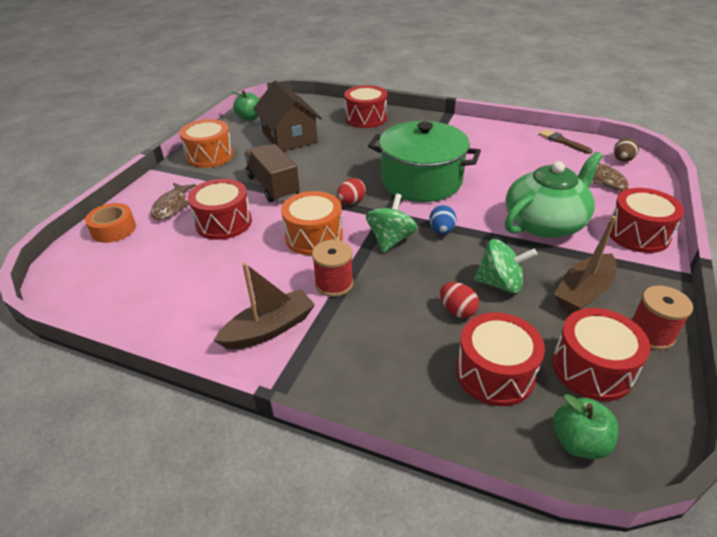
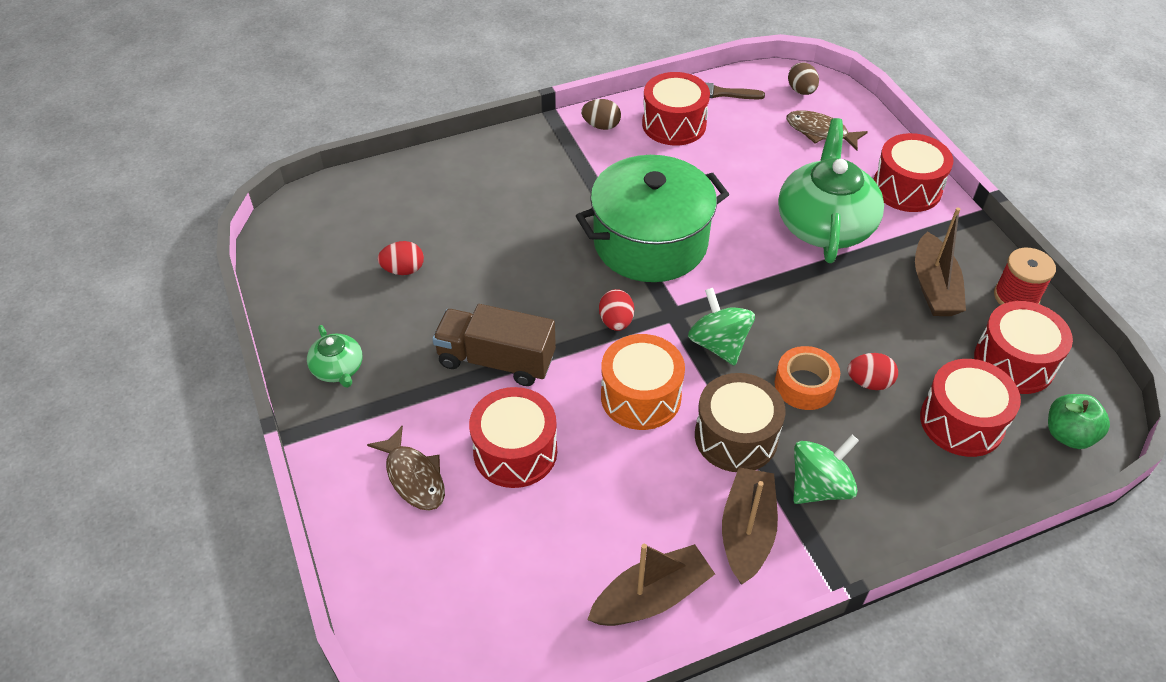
camera: 45 degrees left, 10 degrees up
orange tape [85,203,136,243] -> orange tape moved to [775,346,840,410]
orange drum [179,119,233,168] -> green teapot [307,325,363,388]
green apple [231,90,259,121] -> none
brown house [253,80,322,151] -> red egg [377,241,424,275]
red spool [312,240,353,297] -> brown drum [695,373,786,472]
red drum [344,85,387,128] -> red drum moved to [642,72,710,146]
blue egg [429,205,456,234] -> none
green spinning top [474,239,537,293] -> green spinning top moved to [793,435,859,504]
none -> brown egg [581,99,621,130]
none -> brown boat [587,544,715,626]

